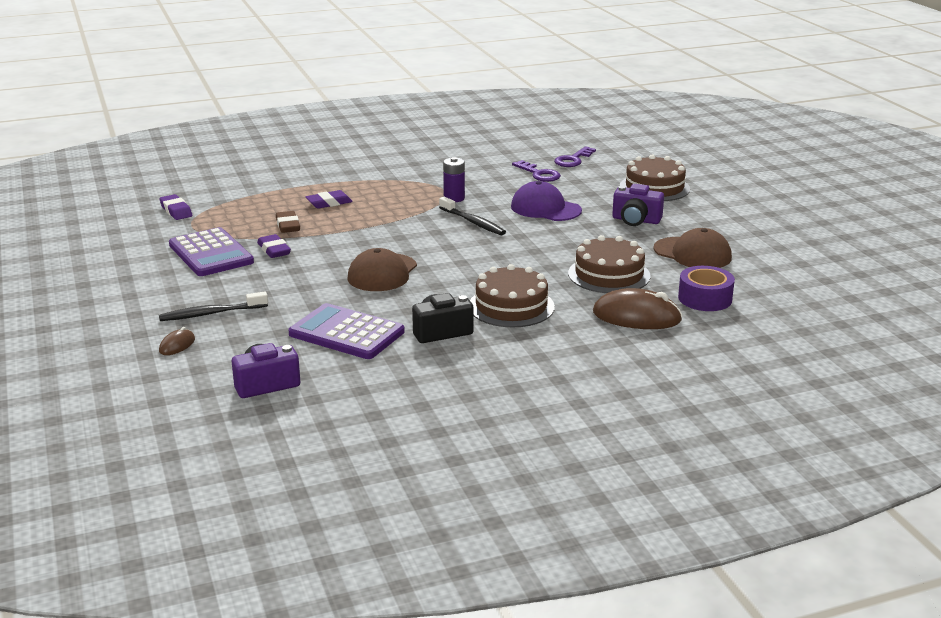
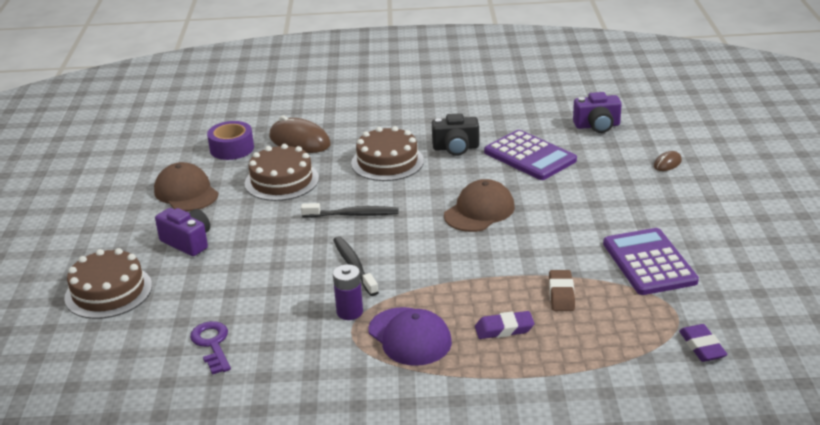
camera: 160 degrees left, 5 degrees up
black toothbrush [159,292,268,321] -> black toothbrush moved to [301,203,398,218]
purple eraser [257,234,291,258] -> none
purple cap [511,181,582,221] -> purple cap moved to [368,307,452,366]
purple key [554,146,596,167] -> none

